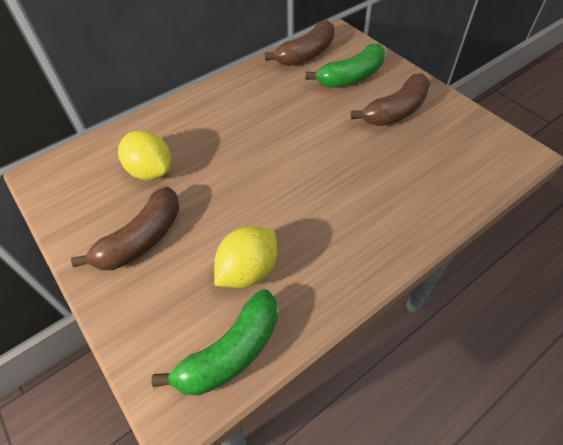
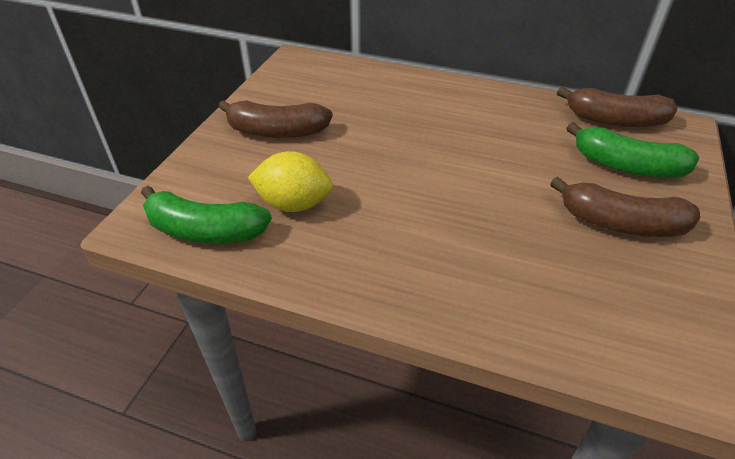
camera: 55 degrees right, 10 degrees down
yellow lemon [118,130,171,180] -> none

